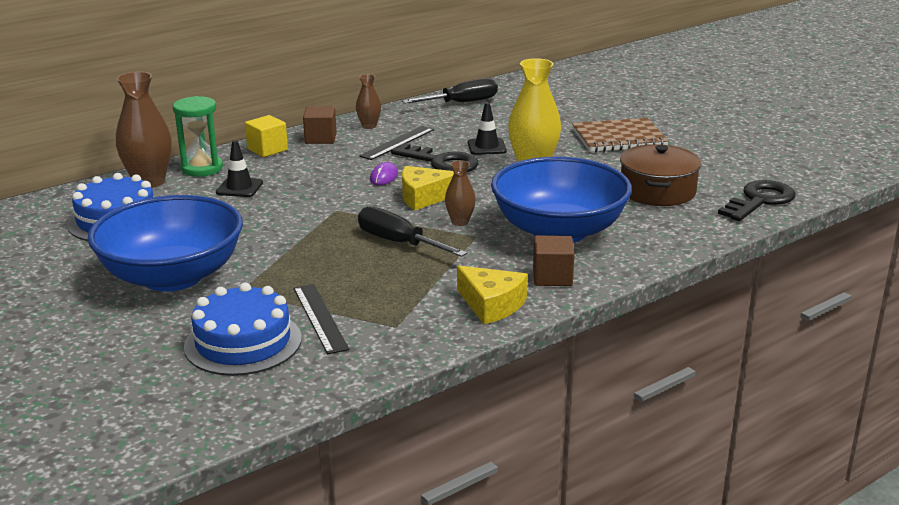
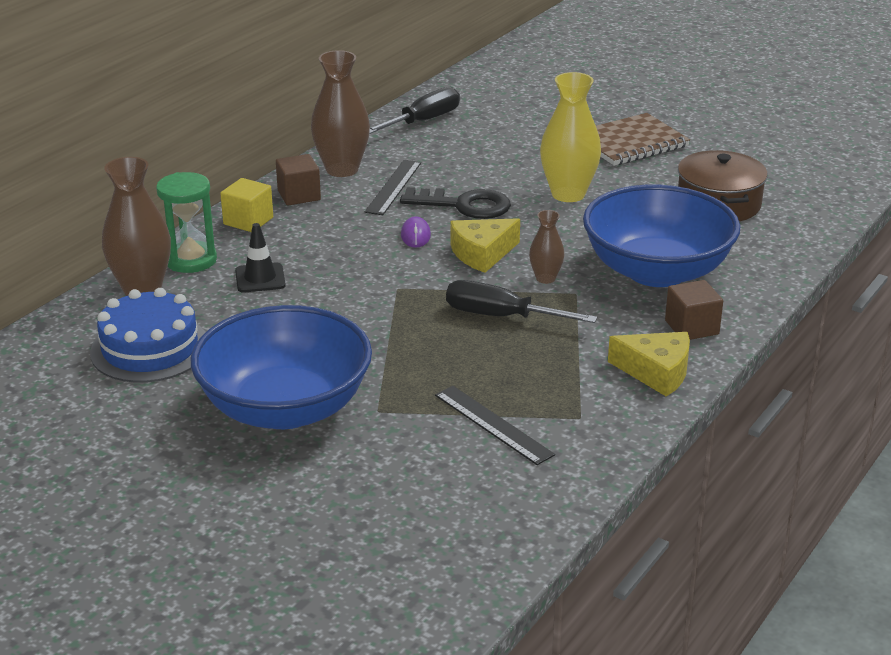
camera: 20 degrees left, 5 degrees up
blue cake [184,282,302,376] -> none
brown vase [356,74,381,129] -> brown vase [311,50,370,177], size x1.89
black traffic cone [468,102,507,155] -> none
black key [718,180,796,221] -> none

